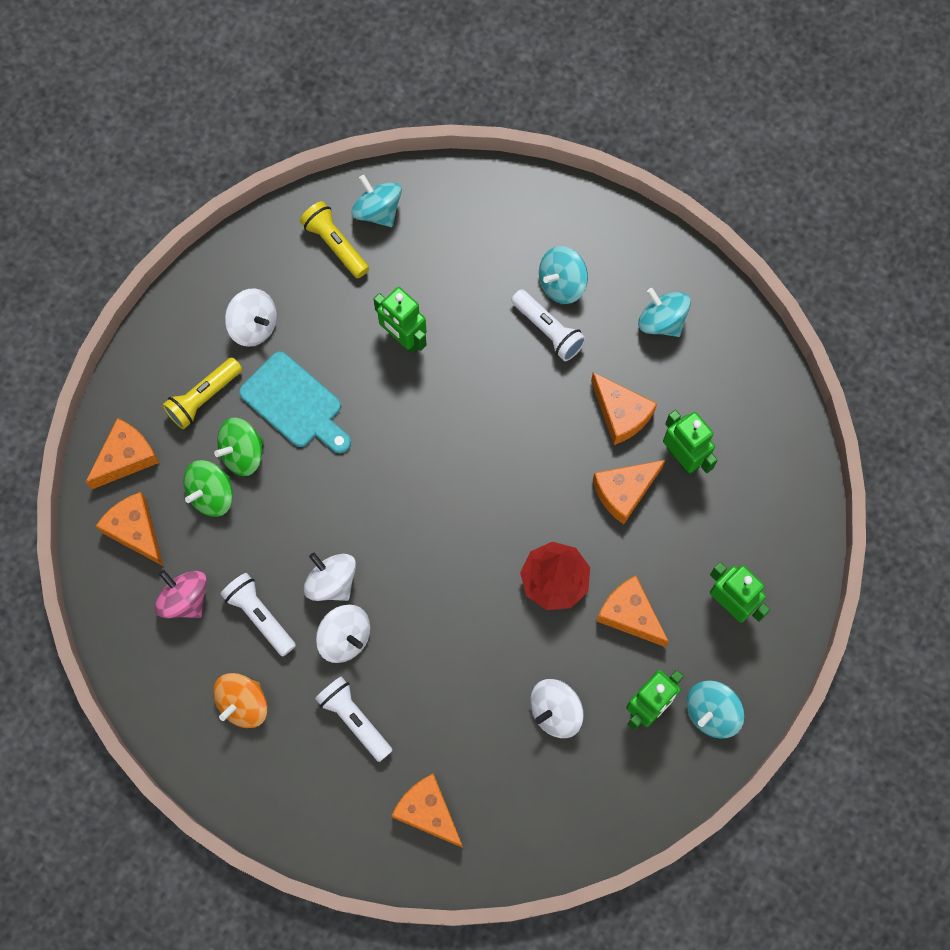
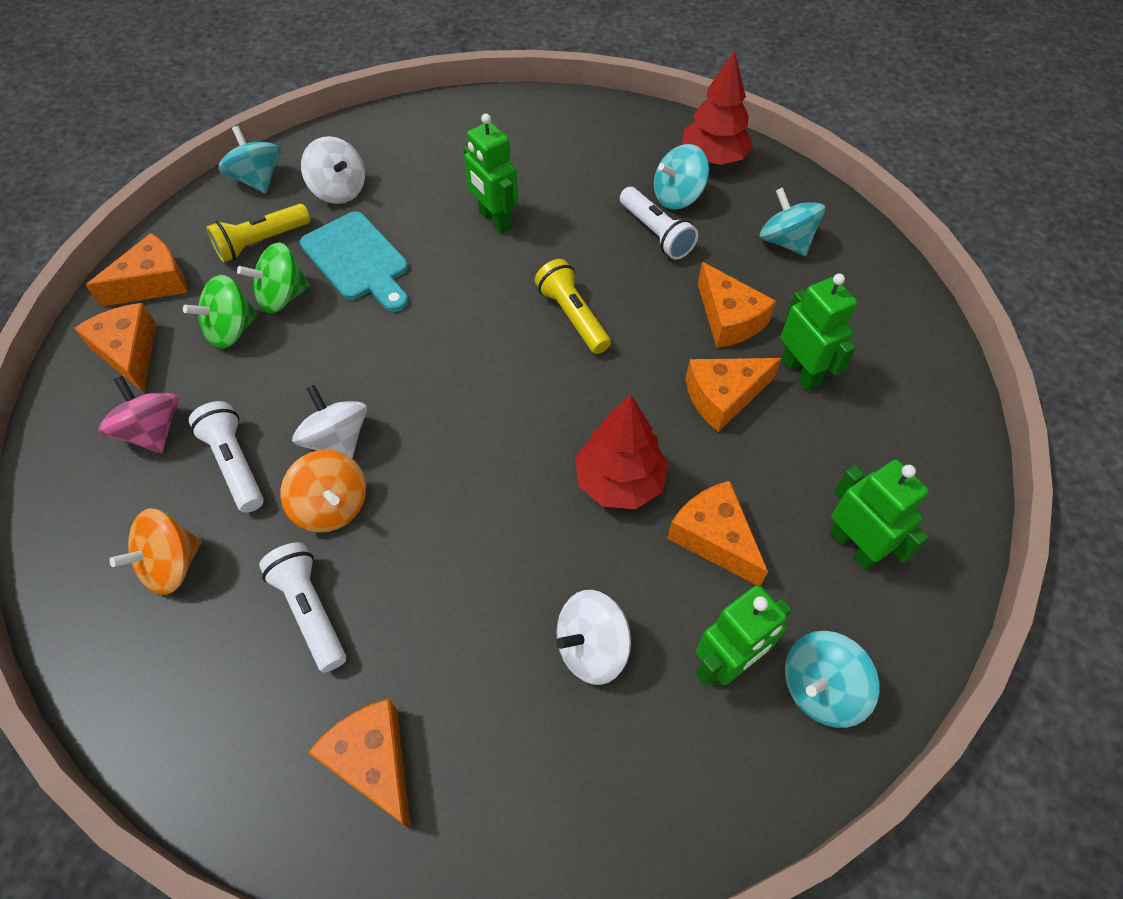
camera: 10 degrees right, 15 degrees down
yellow flashlight [300,201,369,278] -> yellow flashlight moved to [535,259,611,354]
white spinning top [316,605,370,663] -> orange spinning top [281,450,366,533]
turquoise spinning top [351,175,402,227] -> turquoise spinning top moved to [218,126,281,194]
none -> red tree [682,50,753,165]

